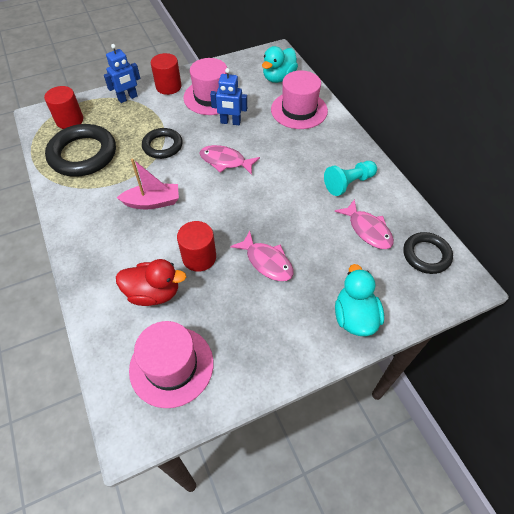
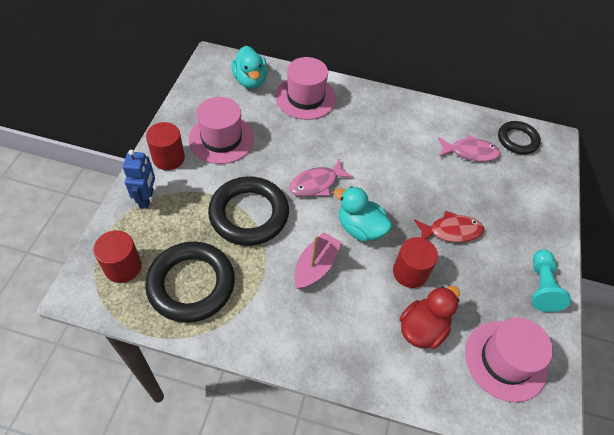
camera: 55 degrees left, 0 degrees up
black ring [142,128,183,159] -> black ring [208,176,289,246], size x1.66
blue robot [210,68,247,125] -> none
pink fish [230,231,294,281] -> red fish [414,210,484,242]
turquoise pawn [324,161,377,196] -> turquoise pawn moved to [532,249,571,312]
turquoise duck [335,264,384,336] -> turquoise duck moved to [334,186,392,242]

